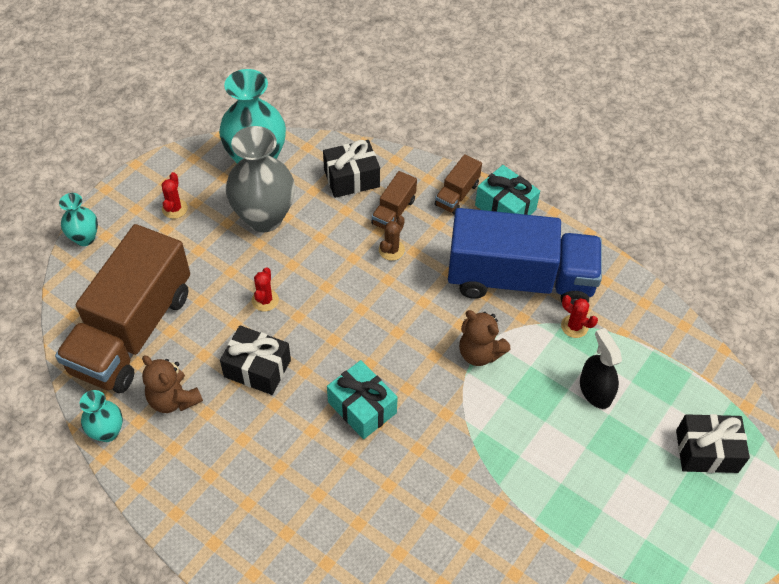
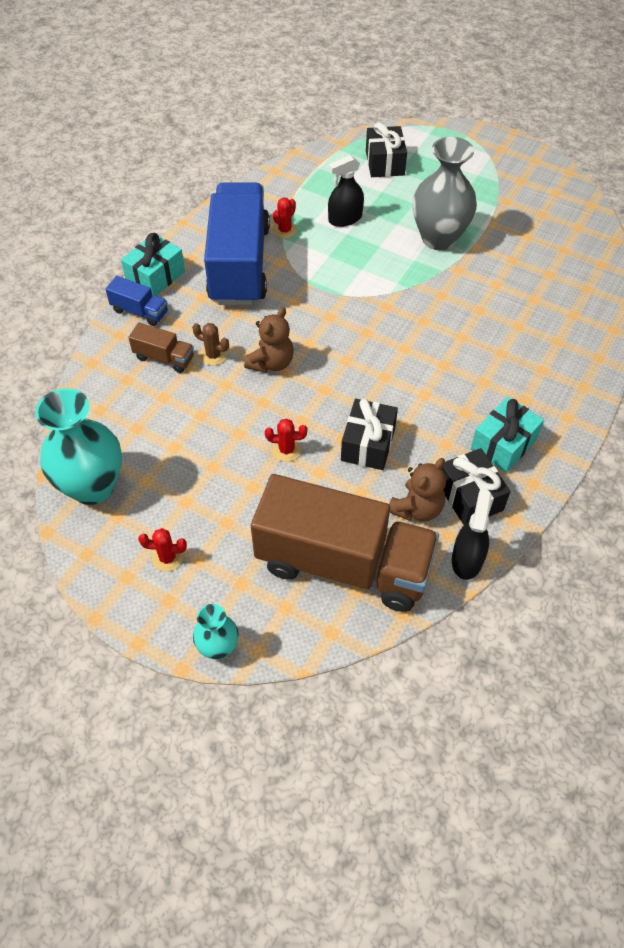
camera: 95 degrees left, 0 degrees up
turquoise vase [80,390,123,442] -> black spray bottle [452,490,492,580]
grey vase [226,126,295,232] -> grey vase moved to [413,137,477,250]
black gift [323,140,380,198] -> black gift moved to [442,448,511,525]
turquoise gift [327,360,398,439] -> turquoise gift moved to [471,397,544,473]
brown truck [435,154,482,215] -> blue truck [105,276,168,326]
brown teddy bear [459,310,511,366] -> brown teddy bear moved to [244,307,294,373]

